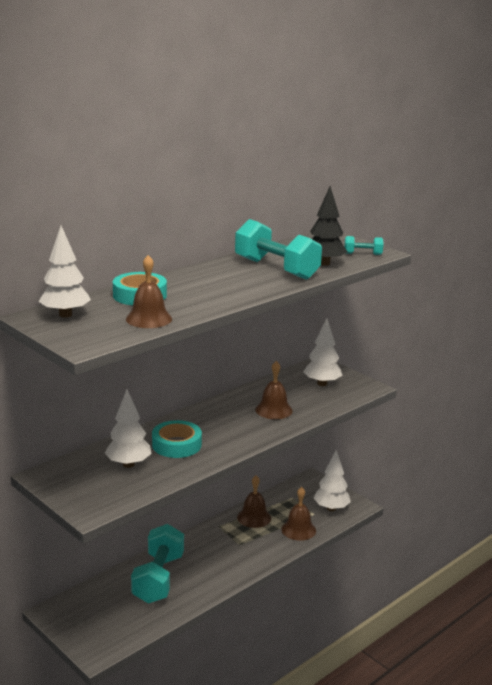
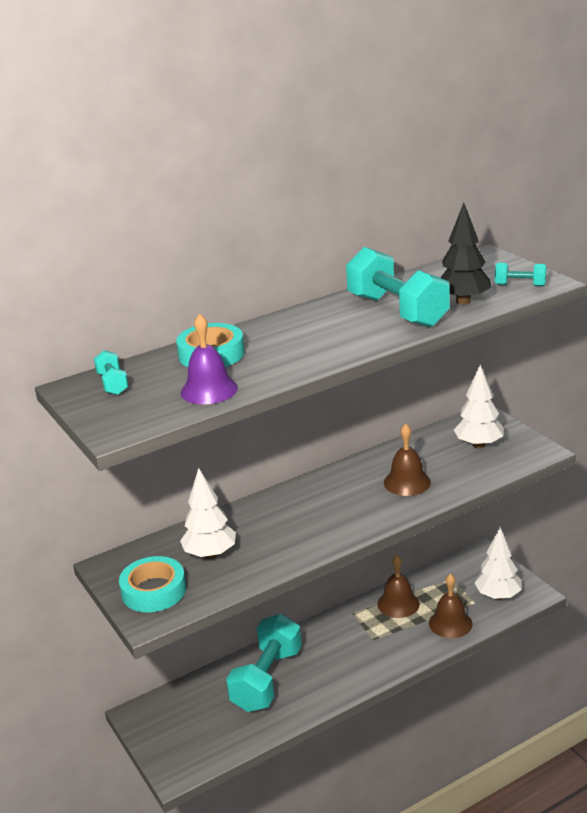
camera: 15 degrees right, 5 degrees up
white tree [38,226,91,318] -> turquoise dumbbell [94,350,129,395]
brown bell [126,255,172,328] -> purple bell [181,314,238,404]
turquoise tape [152,420,202,458] -> turquoise tape moved to [119,556,186,612]

